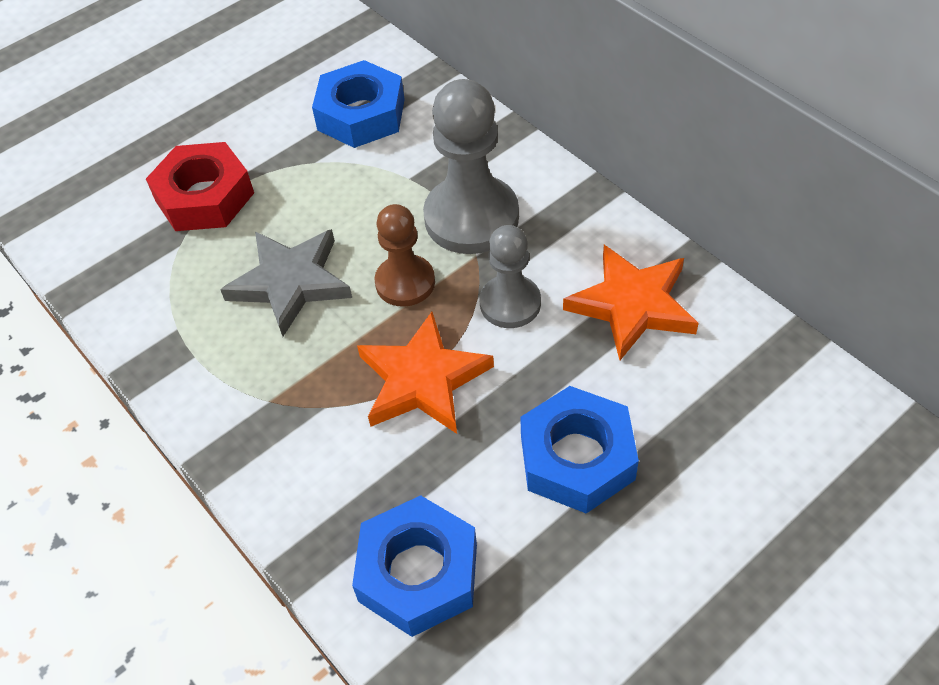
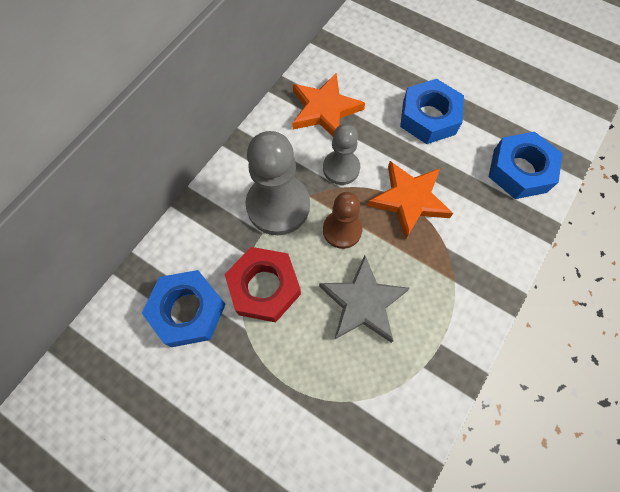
camera: 110 degrees left, 15 degrees up
red nut [146,142,254,231] -> red nut moved to [225,247,301,322]

